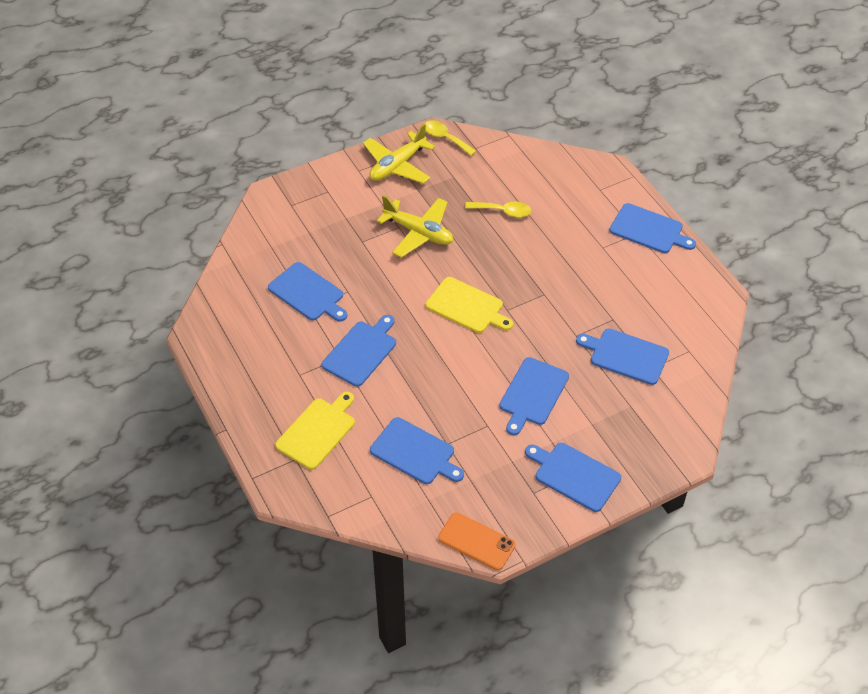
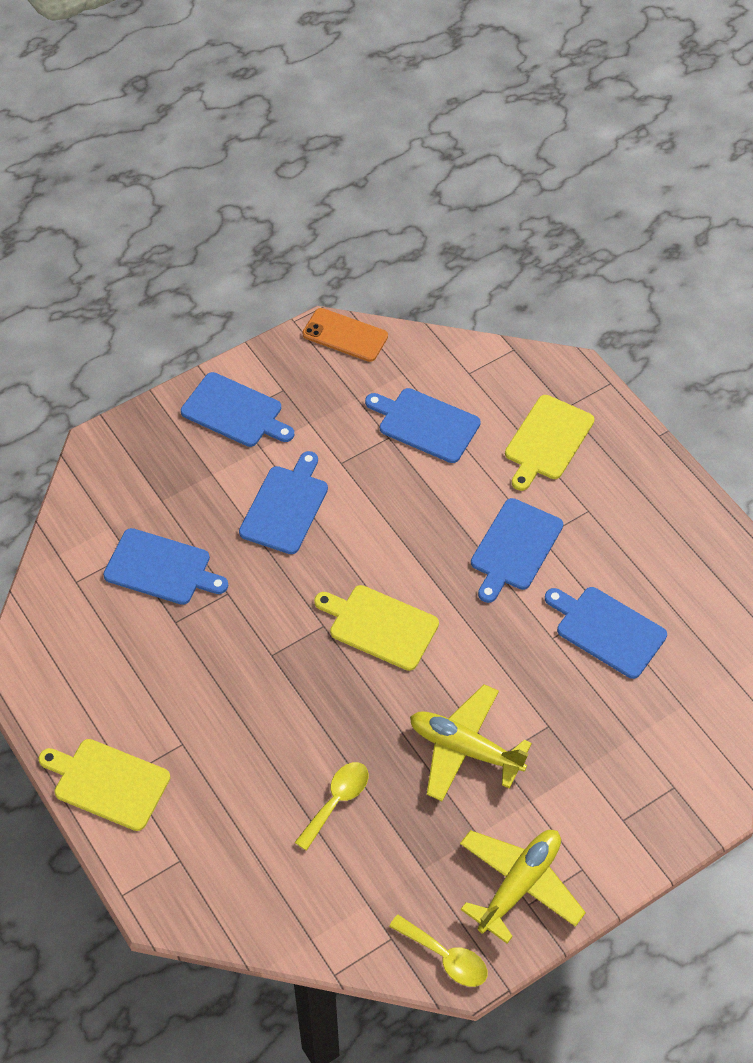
camera: 175 degrees right, 5 degrees up
yellow spoon [465,201,531,217] -> yellow spoon turned 120 degrees clockwise [295,762,368,851]
blue cutting board [609,203,696,253] -> yellow cutting board [39,739,170,831]

